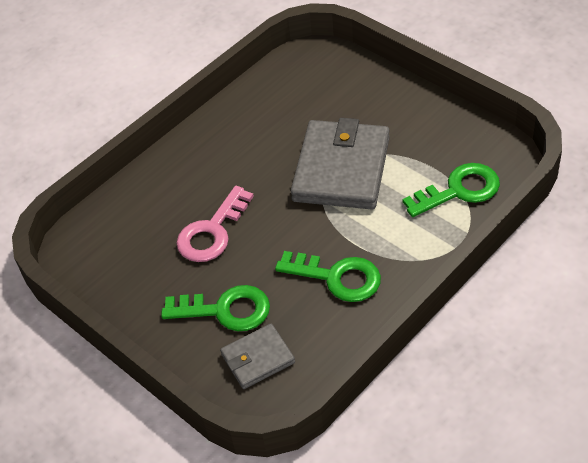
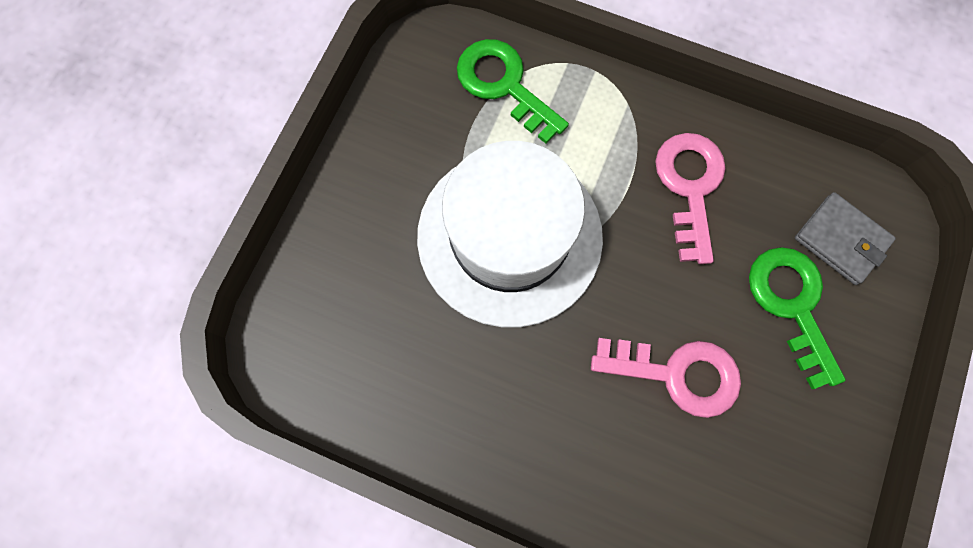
camera: 115 degrees left, 25 degrees up
green key [275,251,381,302] -> pink key [655,133,726,264]
grey wallet [291,118,390,210] -> white hat [417,141,603,328]

